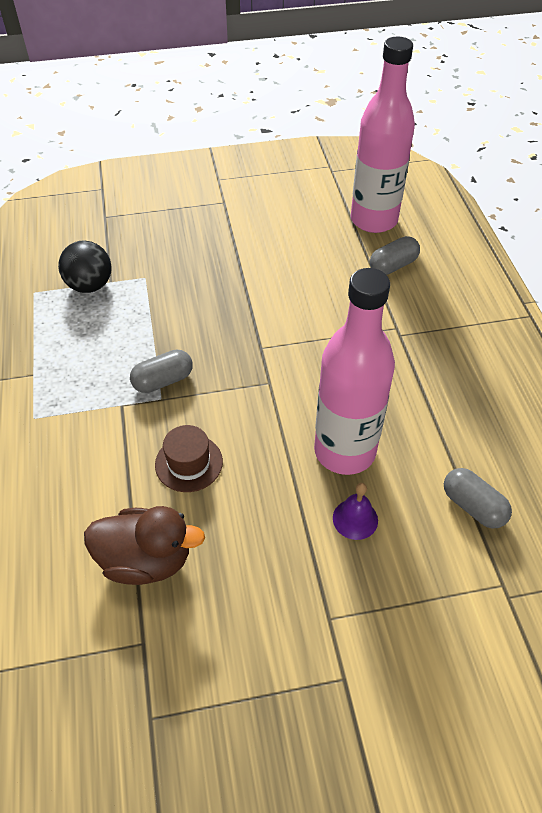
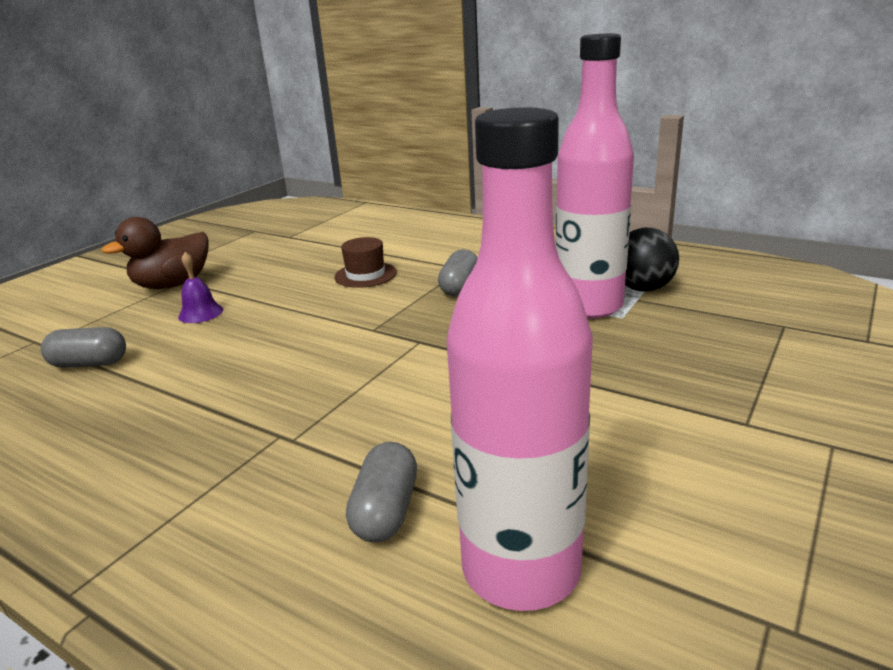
camera: 135 degrees right, 25 degrees down
brown duck [84,506,205,585] -> brown duck moved to [102,217,209,289]
pink bottle [314,268,395,475] -> pink bottle moved to [555,34,634,319]

